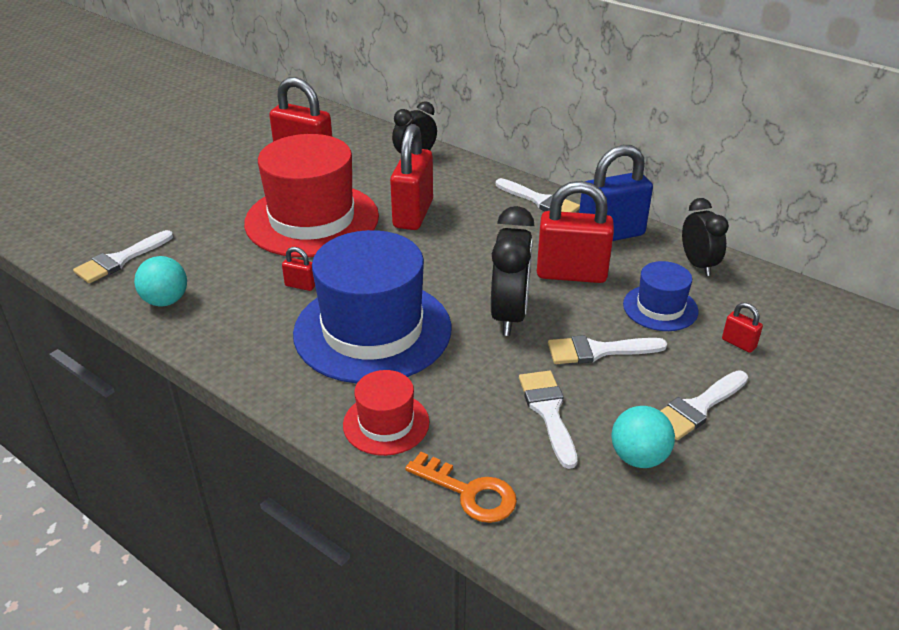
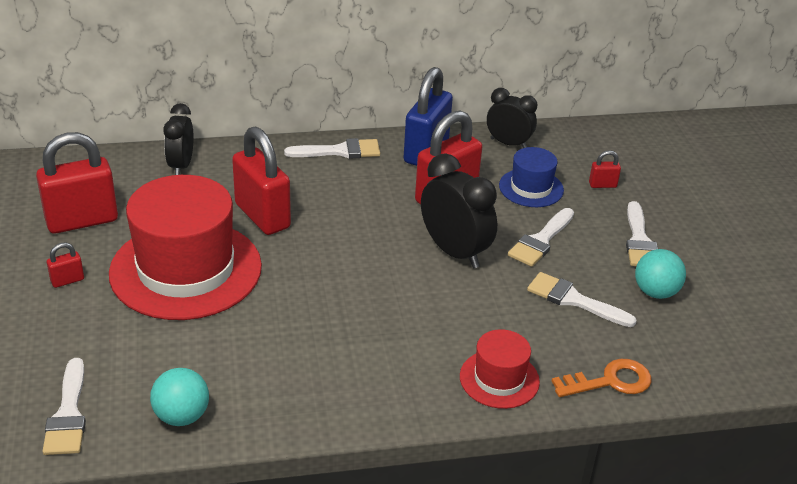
camera: 50 degrees left, 0 degrees up
red padlock [282,247,315,291] -> red padlock moved to [47,242,84,288]
blue hat [293,230,451,383] -> none

